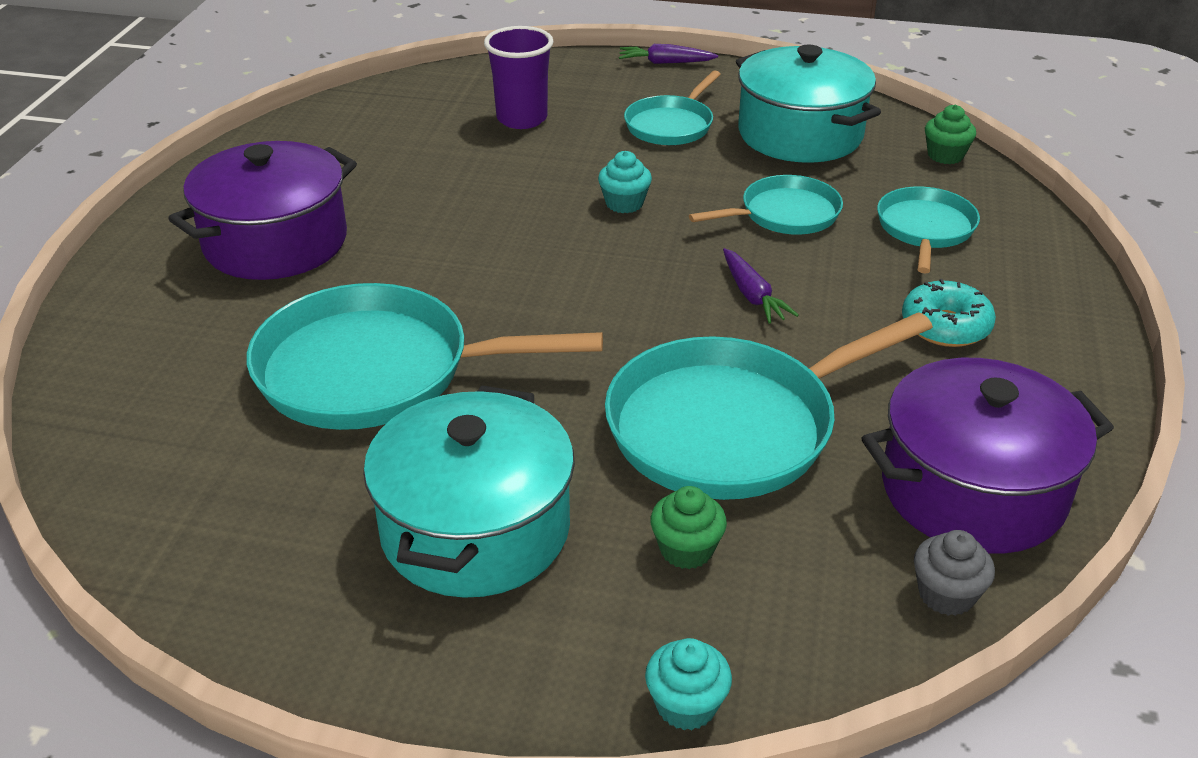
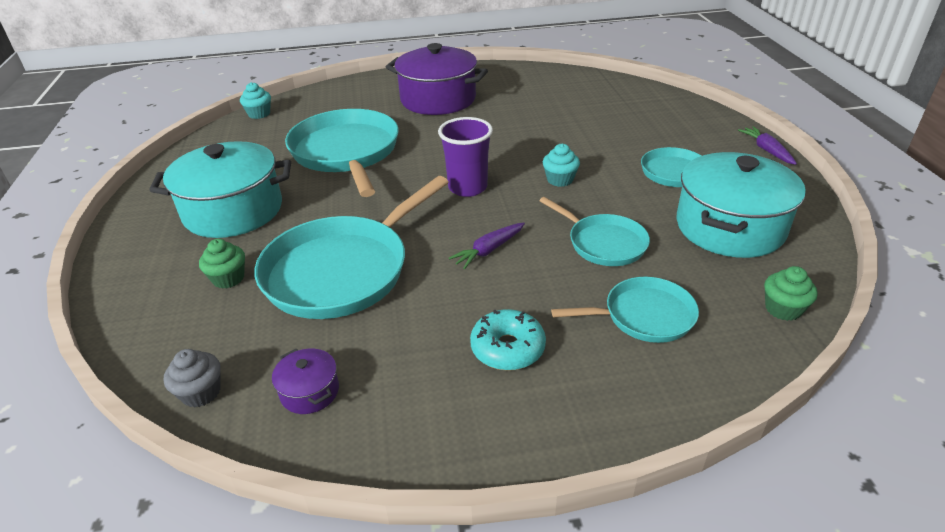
camera: 70 degrees right, 0 degrees up
purple cup [484,26,554,129] -> purple cup moved to [438,117,493,197]
turquoise pan [605,312,933,500] -> turquoise pan turned 90 degrees counterclockwise [254,176,449,319]
turquoise cupcake [645,638,732,730] -> turquoise cupcake moved to [240,82,271,119]
purple pot [862,358,1114,554] -> purple pot [272,349,339,414], size x0.43

